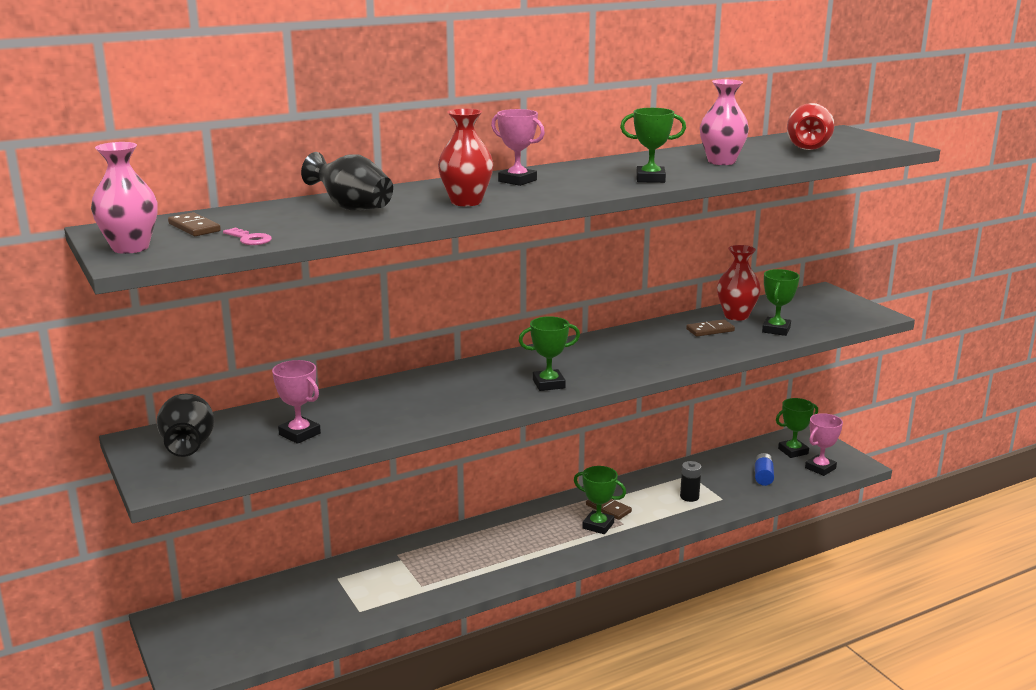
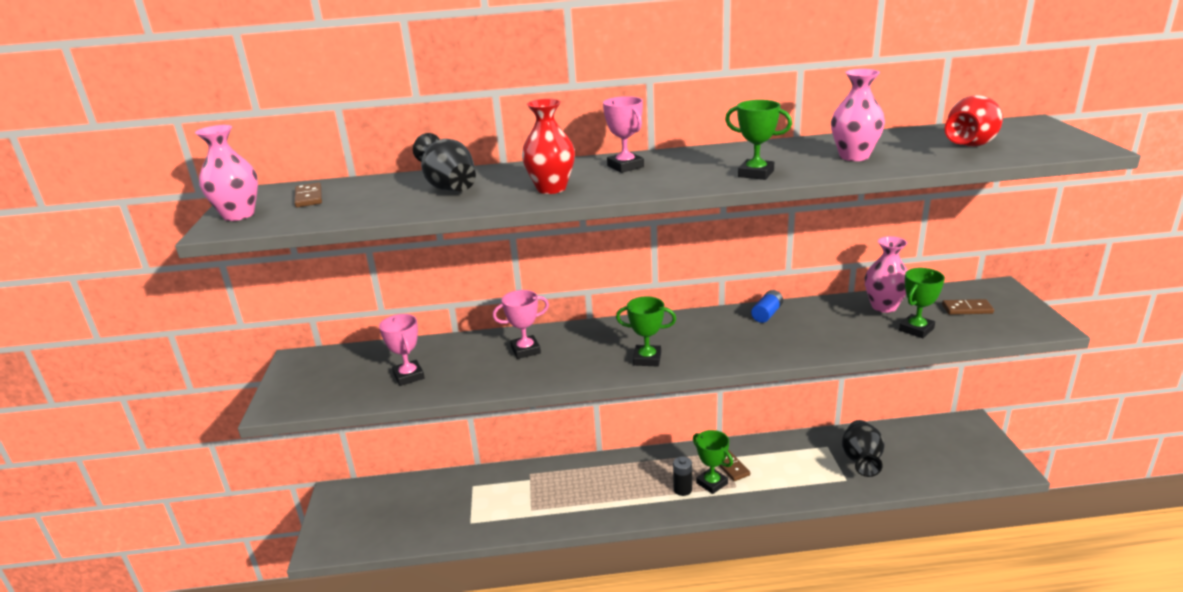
camera: 25 degrees right, 5 degrees up
black vase [156,393,215,457] -> black vase moved to [842,420,885,477]
pink key [223,228,272,245] -> none
black battery [680,461,701,502] -> black battery moved to [673,457,692,496]
brown domino [686,319,735,336] -> brown domino moved to [942,299,994,315]
red vase [717,245,761,321] -> pink vase [865,236,908,313]
blue battery [755,453,774,486] -> blue battery moved to [751,290,783,323]
green trophy [776,398,818,458] -> none
pink trophy [805,413,843,476] -> pink trophy moved to [493,290,549,359]

